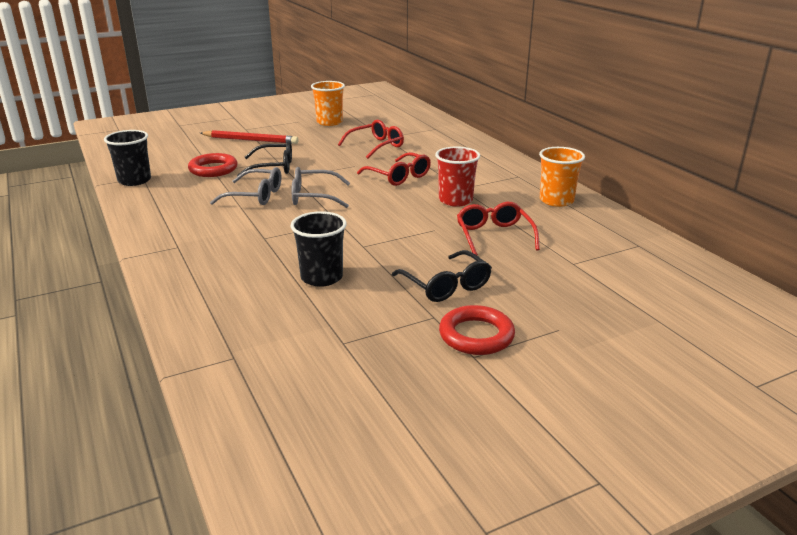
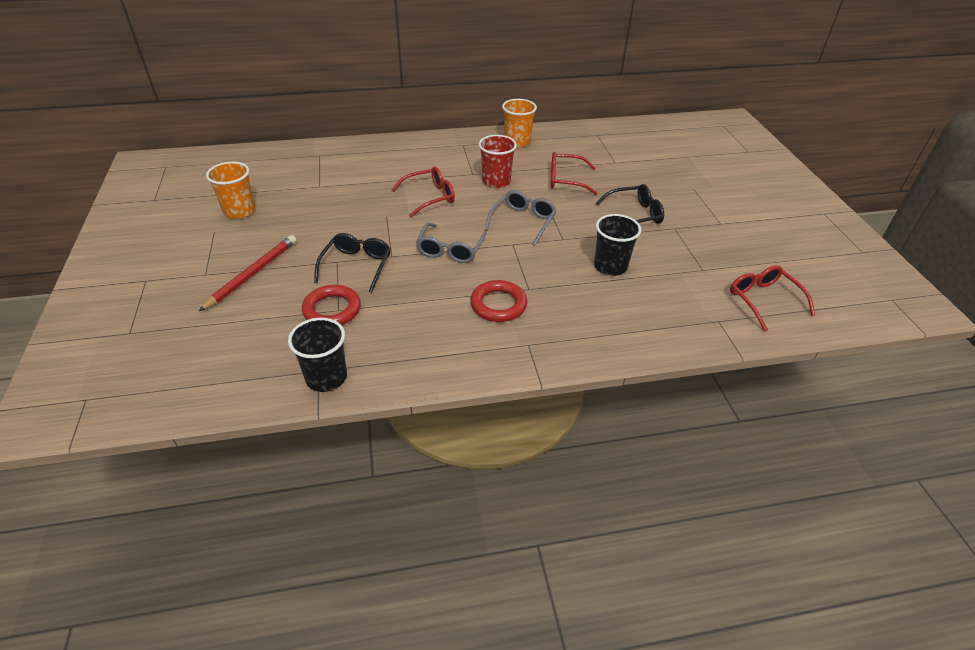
camera: 75 degrees left, 15 degrees up
grey glasses [210,167,281,205] -> grey glasses moved to [485,190,557,246]
red glasses [338,120,404,159] -> red glasses moved to [730,265,815,332]
red ring [439,305,515,355] -> red ring moved to [470,280,527,322]

